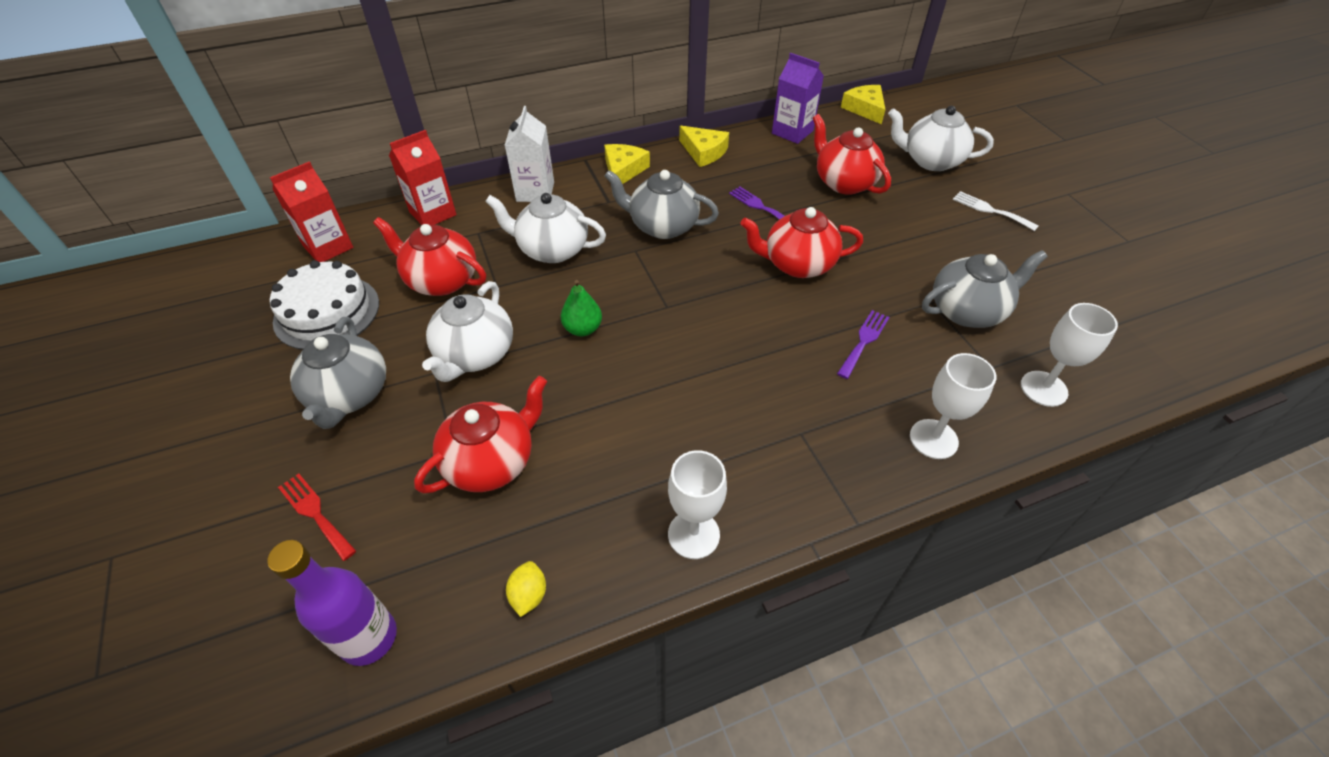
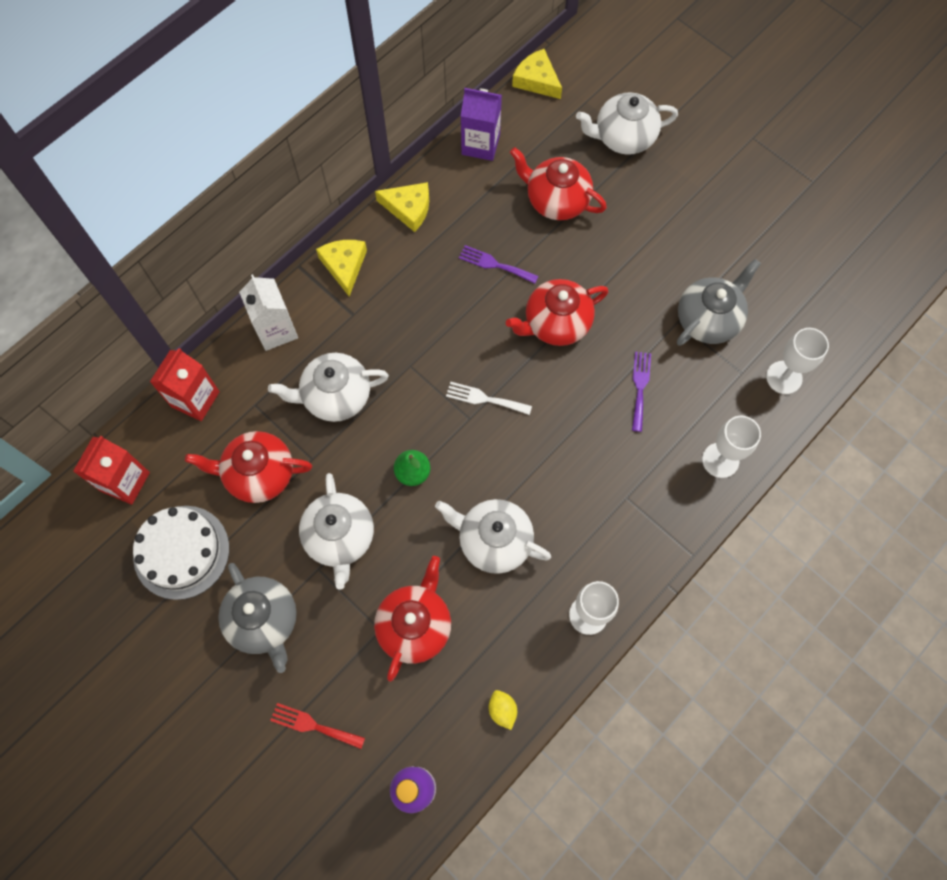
camera: 25 degrees left, 20 degrees up
grey teapot [604,170,719,239] -> none
white fork [953,191,1038,231] -> white fork moved to [446,382,532,415]
none -> white teapot [435,499,551,574]

